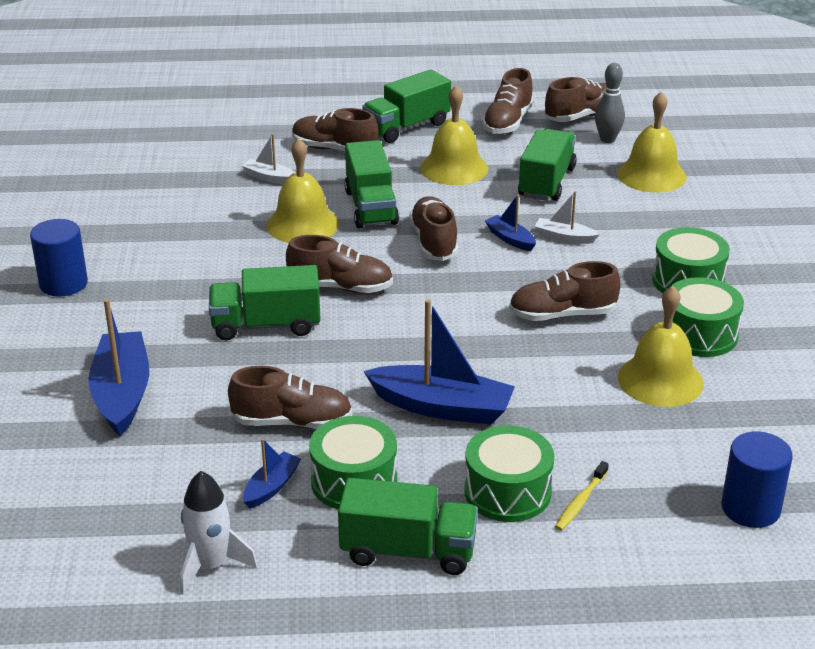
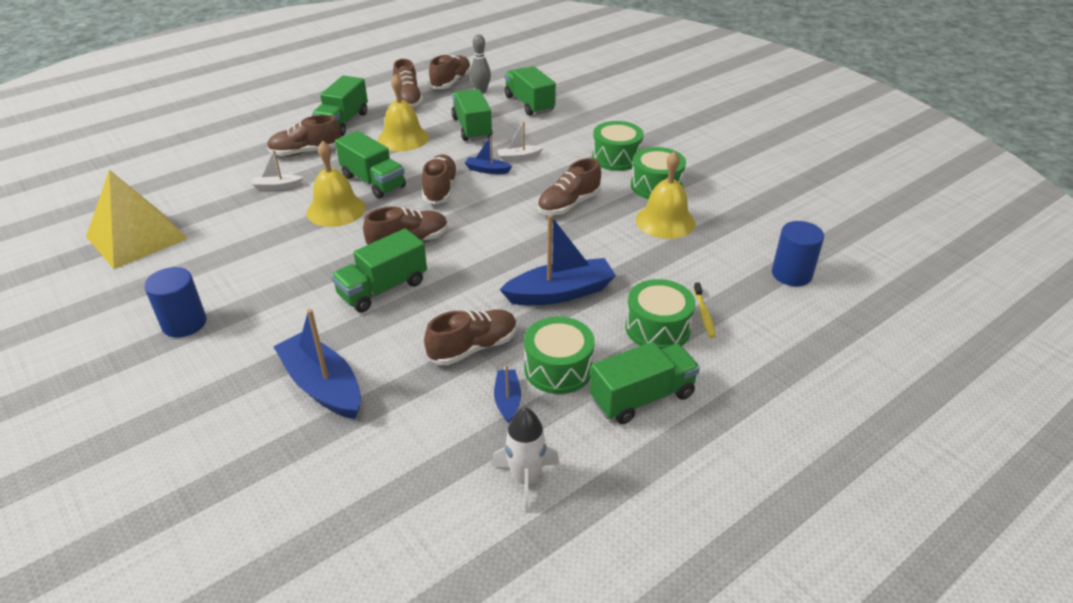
camera: 35 degrees left, 5 degrees up
brown shoe [409,196,458,261] -> brown shoe turned 45 degrees clockwise [422,154,458,204]
yellow bell [617,92,687,193] -> green truck [504,66,556,116]
none -> yellow pyramid [86,170,188,269]

